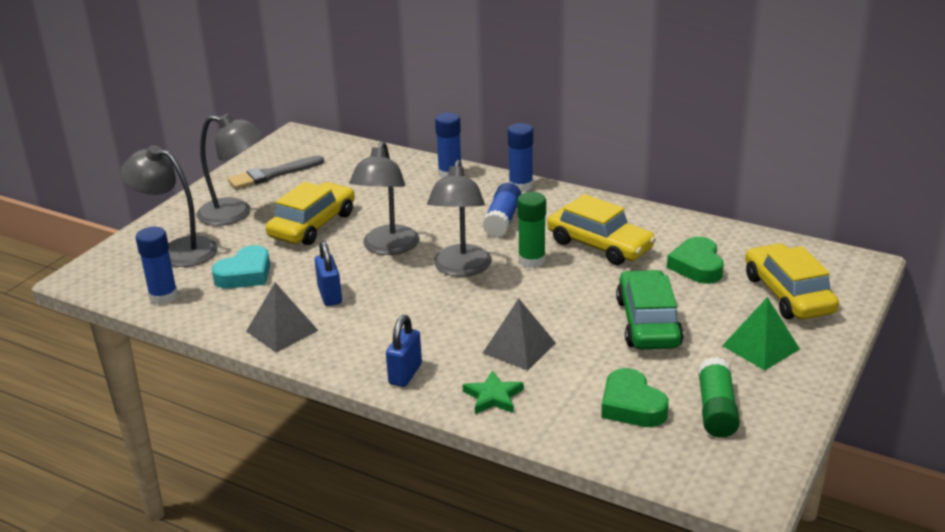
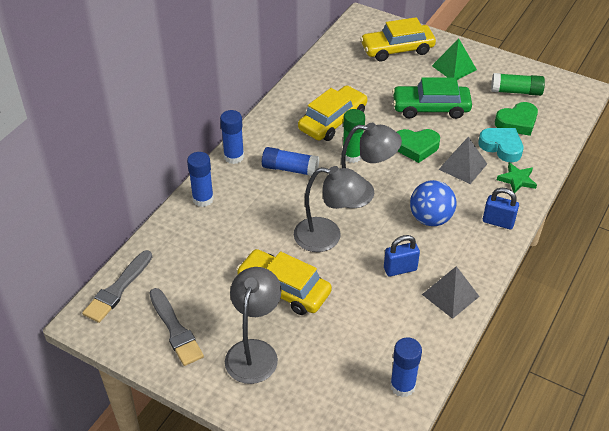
camera: 90 degrees left, 15 degrees up
grey lamp [120,145,218,267] -> none
turquoise heart [211,245,270,289] -> turquoise heart moved to [478,128,524,162]
green heart [667,237,724,284] -> green heart moved to [397,129,440,163]
none -> grey brush [82,250,152,323]
none -> blue ball [410,180,456,226]

